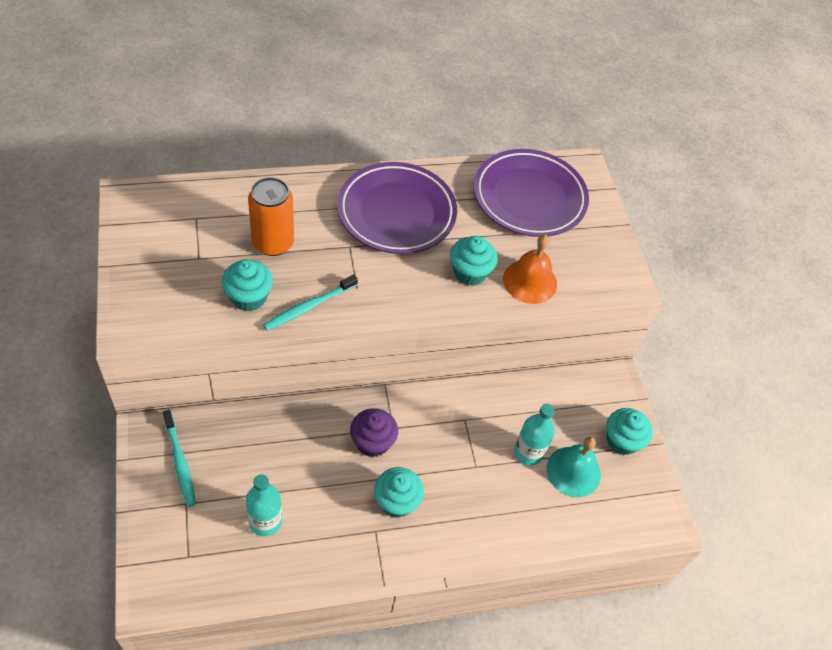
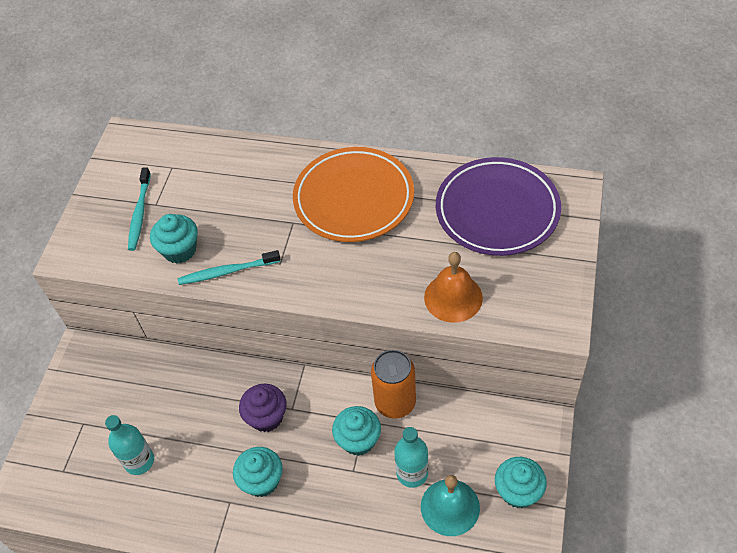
camera: 35 degrees right, 0 degrees up
turquoise toothbrush [163,410,196,507] -> turquoise toothbrush moved to [128,167,151,251]
orange can [248,177,294,256] -> orange can moved to [371,350,416,419]
purple plate [337,162,457,254] -> orange plate [293,147,414,242]
turquoise cupcake [450,236,498,286] -> turquoise cupcake moved to [332,406,381,456]

